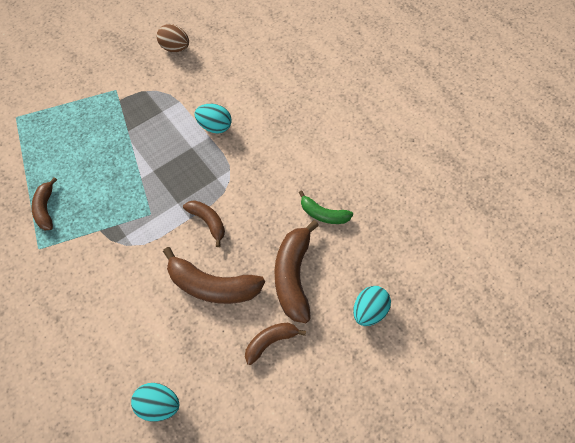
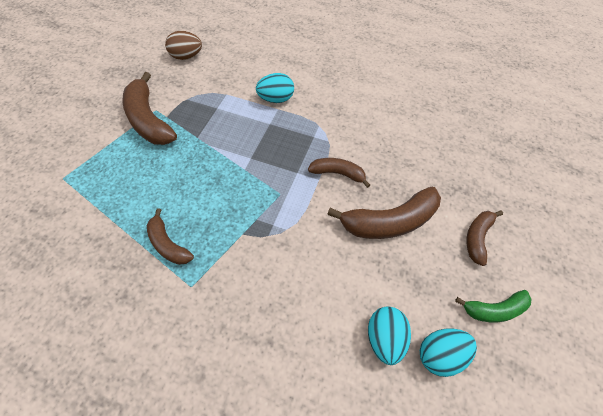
camera: 35 degrees left, 5 degrees down
brown banana [274,220,319,323] -> brown banana moved to [122,72,177,145]
green banana [299,190,353,224] -> green banana moved to [455,290,532,323]
turquoise egg [353,286,391,326] -> turquoise egg moved to [368,306,411,365]

